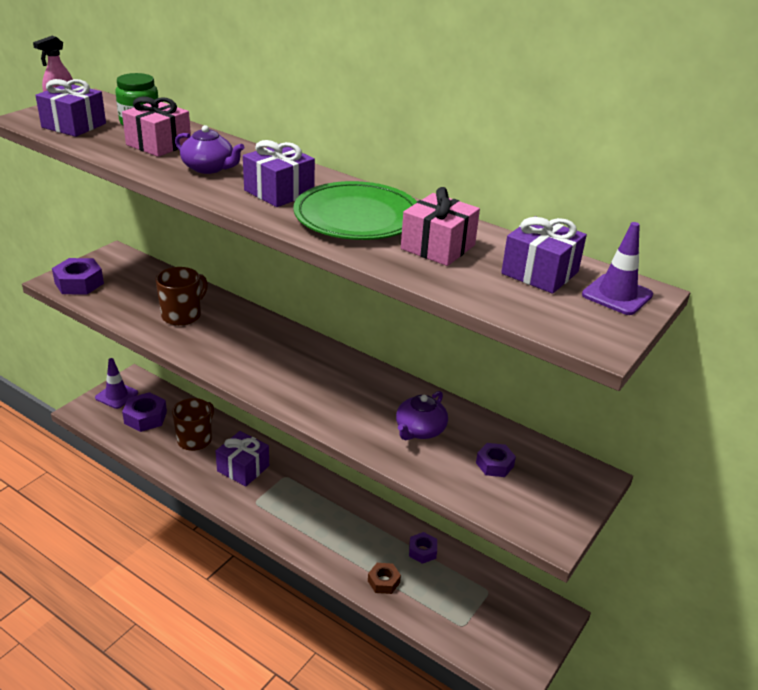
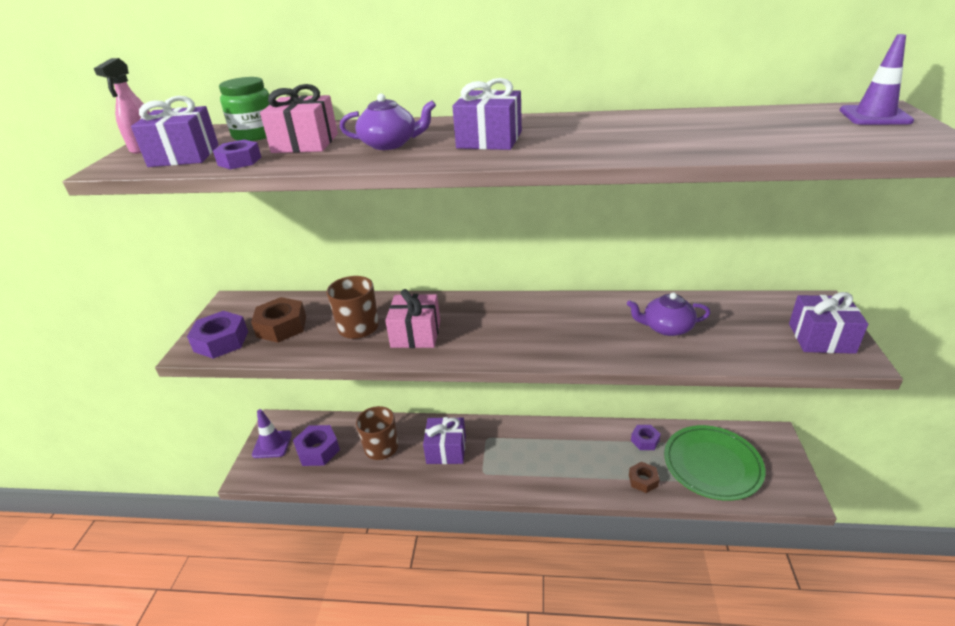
camera: 25 degrees left, 0 degrees up
green plate [293,181,417,240] -> green plate moved to [664,425,765,501]
purple teapot [396,391,448,440] -> purple teapot turned 90 degrees clockwise [627,293,710,336]
pink gift [401,187,480,266] -> pink gift moved to [385,289,440,348]
purple nut [476,443,516,477] -> purple nut moved to [213,139,261,169]
purple gift [501,216,587,294] -> purple gift moved to [789,292,868,354]
none -> brown nut [251,297,306,343]

